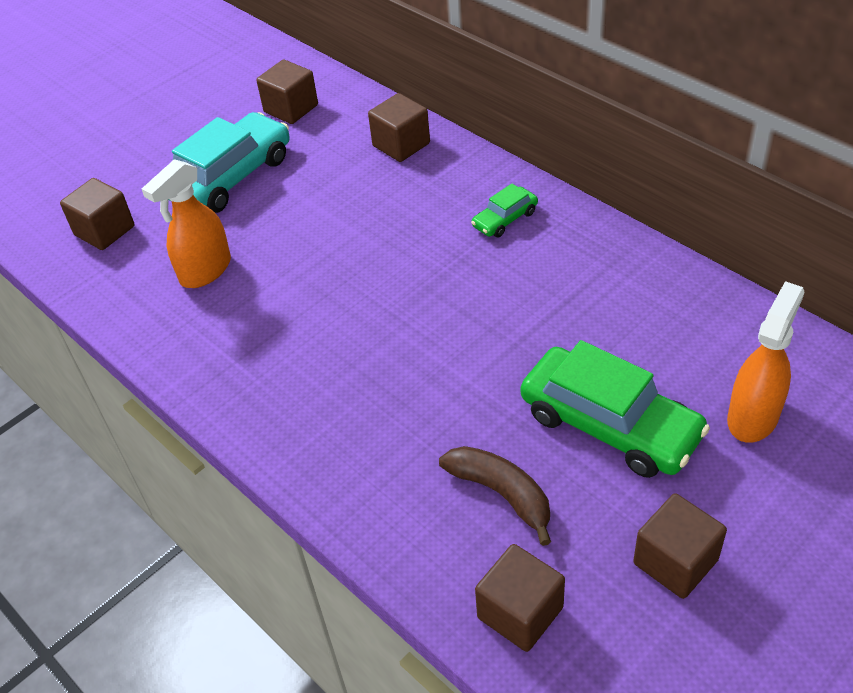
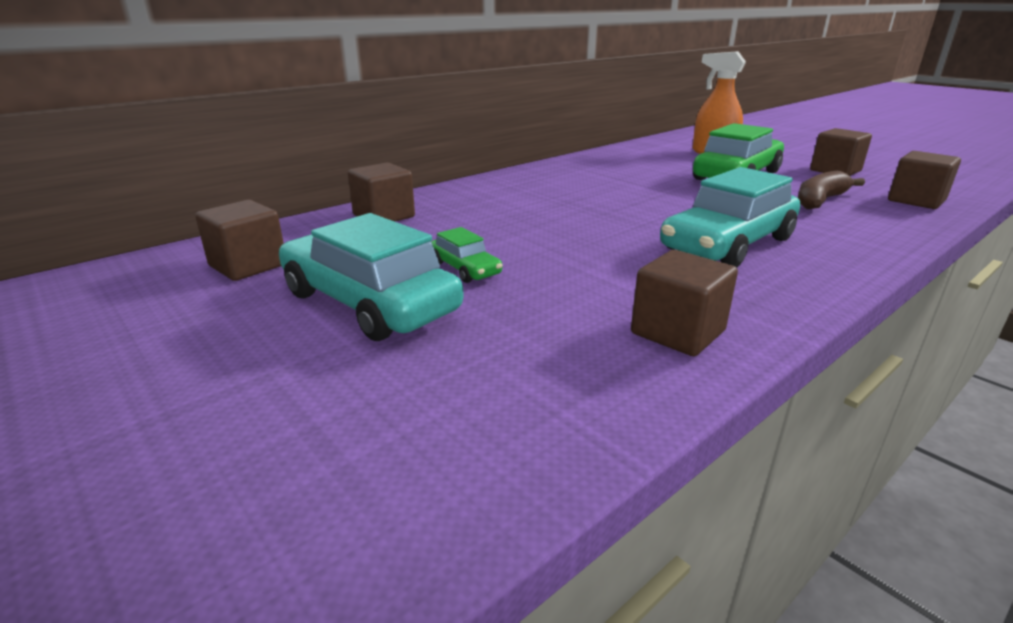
camera: 90 degrees left, 20 degrees down
brown cube [60,178,134,250] -> brown cube moved to [631,250,738,356]
orange spray bottle [142,159,231,288] -> none
green car [471,184,538,237] -> green car moved to [431,227,502,283]
none -> turquoise car [660,167,800,267]

